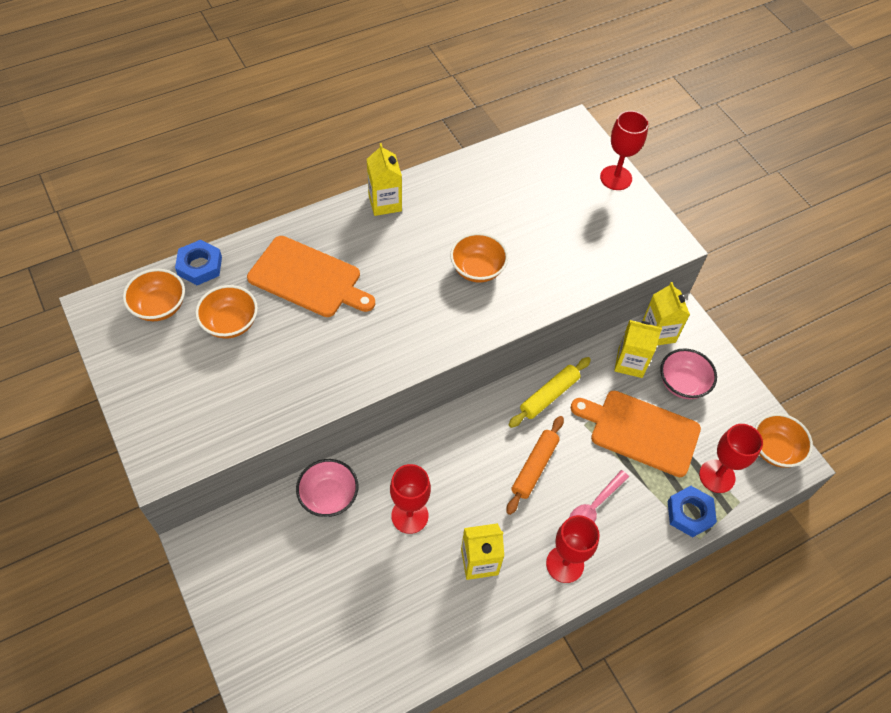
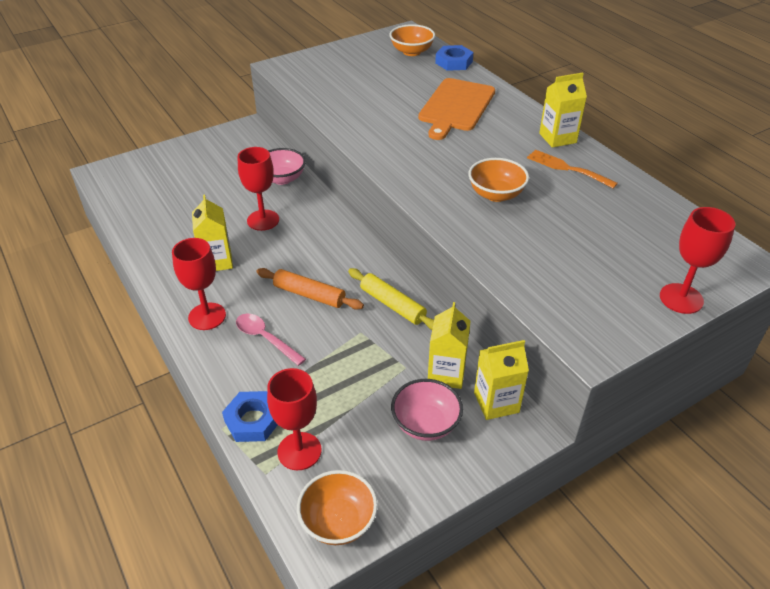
camera: 90 degrees right, 15 degrees down
orange bowl [195,285,258,338] -> none
orange cutting board [571,391,701,477] -> none
none -> orange fork [527,149,618,189]

